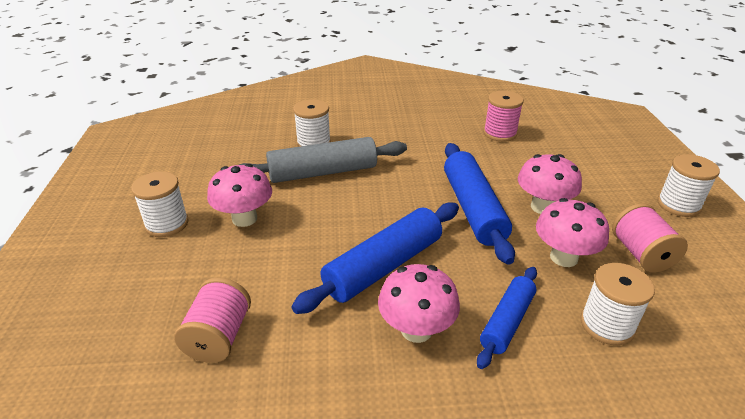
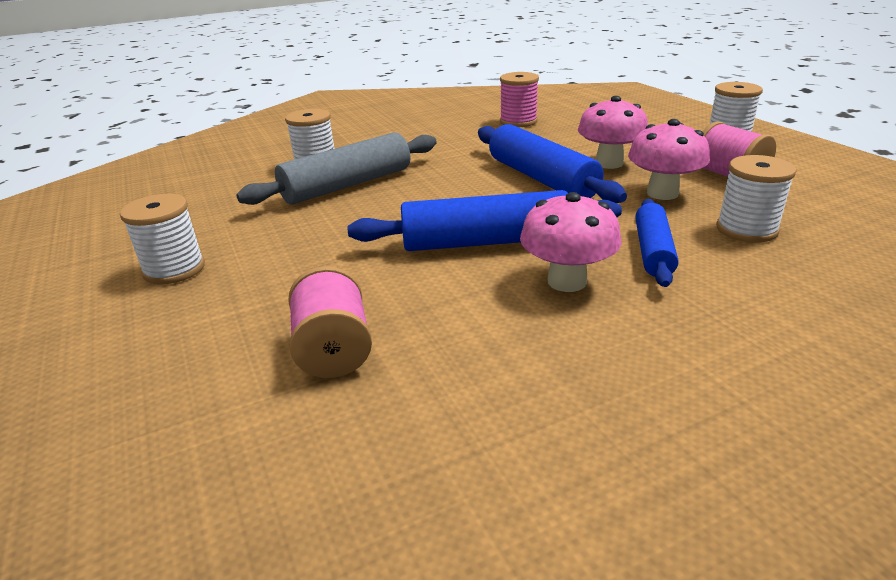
camera: 20 degrees left, 5 degrees down
pink mushroom [207,164,272,227] -> none
blue rolling pin [291,202,459,314] -> blue rolling pin turned 60 degrees clockwise [348,190,622,251]

